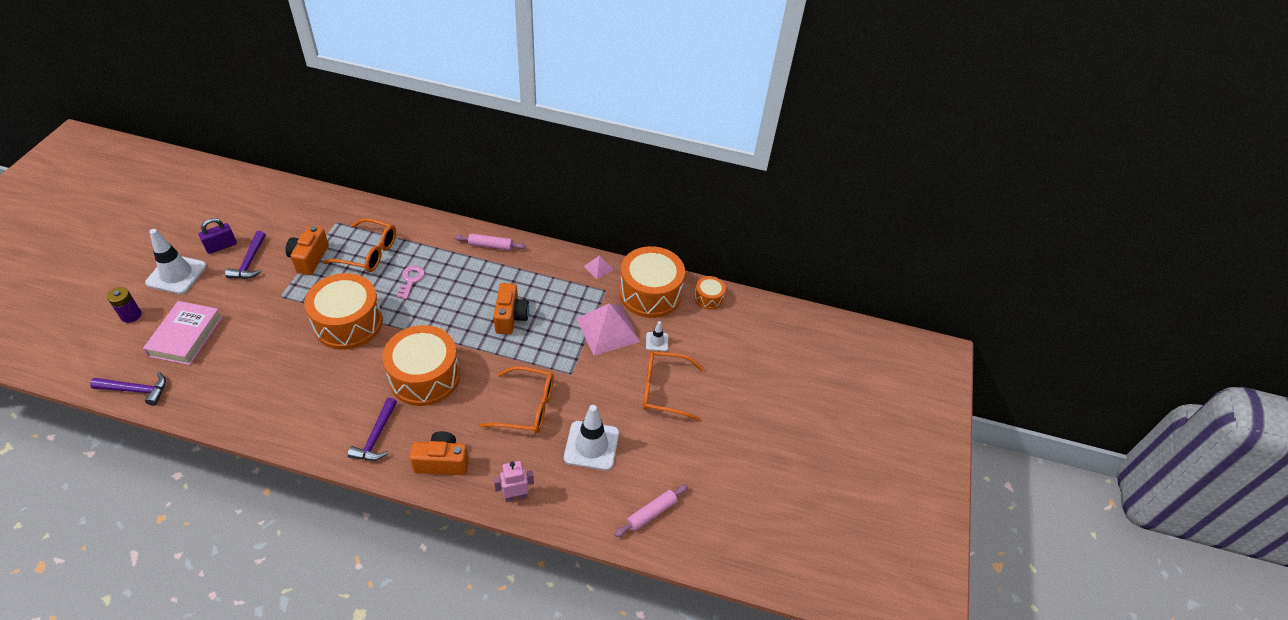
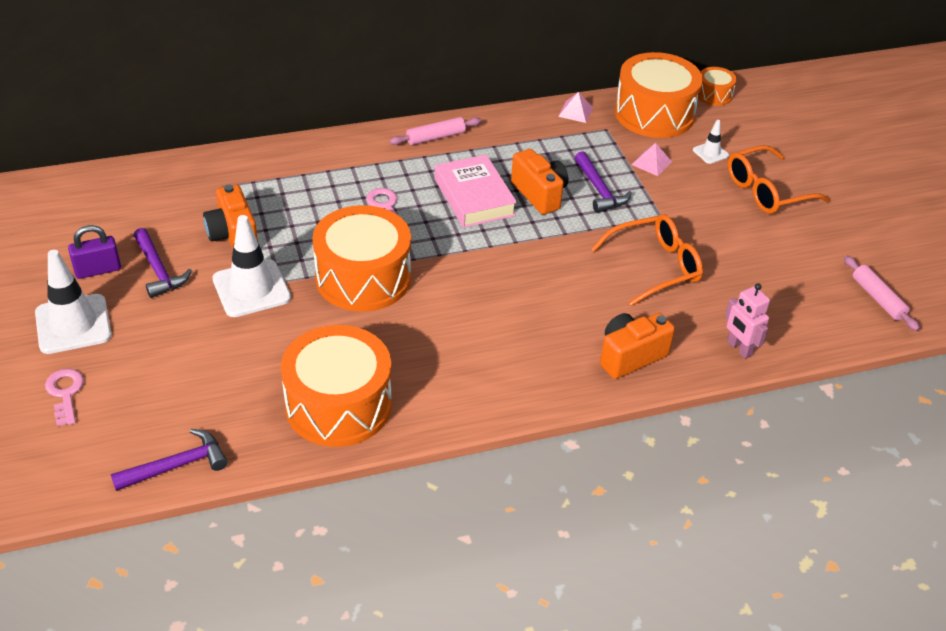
camera: 30 degrees left, 5 degrees down
purple battery [107,287,141,323] -> pink key [45,369,84,426]
pink book [143,301,223,365] -> pink book moved to [435,154,517,228]
purple padlock [199,218,237,254] -> purple padlock turned 45 degrees clockwise [68,225,121,279]
orange glasses [323,218,396,272] -> none
purple hammer [348,398,397,461] -> purple hammer moved to [575,151,632,213]
orange drum [382,325,460,406] -> orange drum moved to [281,325,392,447]
pink robot [494,461,534,502] -> pink robot turned 75 degrees counterclockwise [725,283,770,359]
white traffic cone [564,405,619,470] -> white traffic cone moved to [213,215,291,317]
pink pyramid [576,303,640,355] -> pink pyramid [632,143,672,176], size x0.47
pink rolling pin [615,484,688,537] -> pink rolling pin turned 45 degrees counterclockwise [844,256,920,331]

